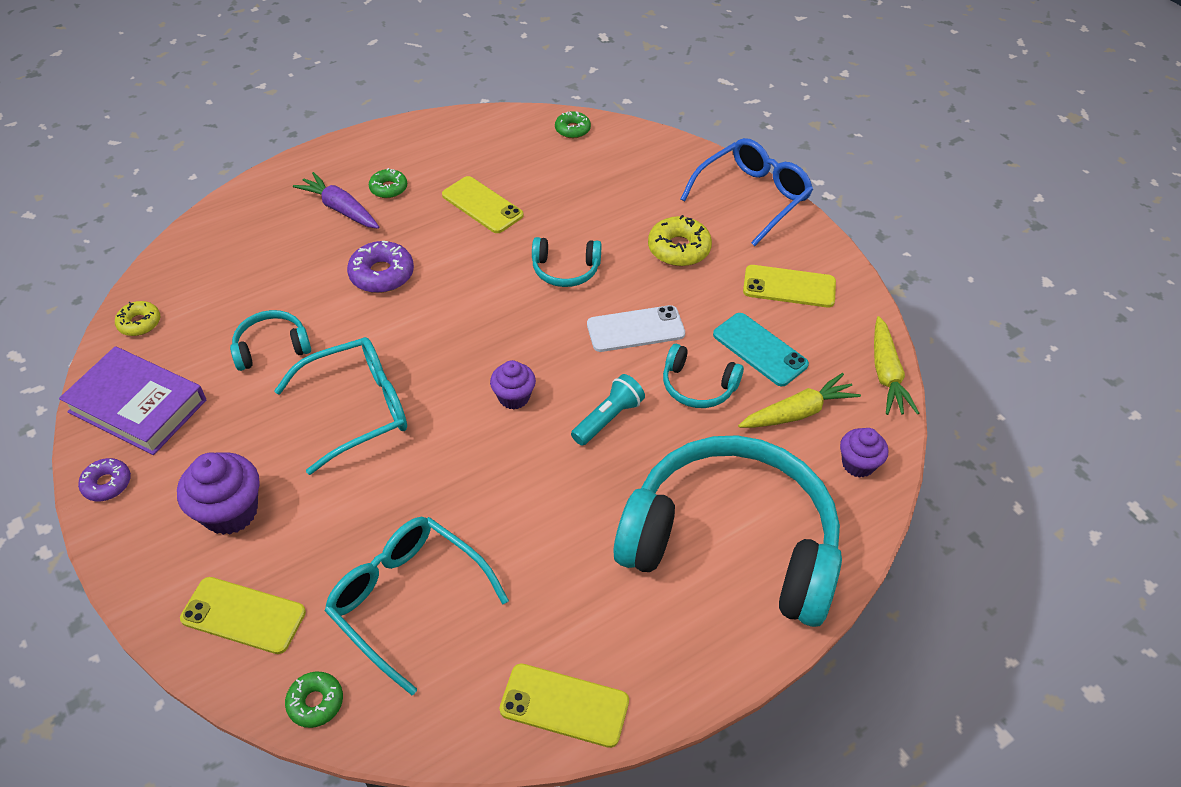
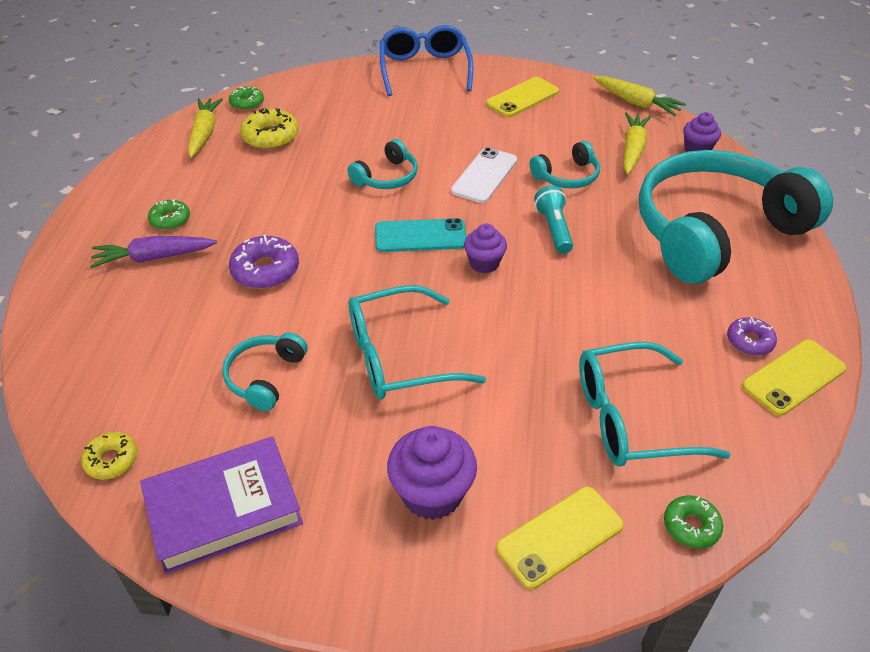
camera: 50 degrees left, 5 degrees down
purple donut [78,458,131,501] -> purple donut moved to [727,317,777,356]
turquoise glasses [274,337,407,475] -> turquoise glasses turned 120 degrees counterclockwise [349,285,486,400]
yellow phone [442,176,524,233] -> none
yellow donut [648,215,712,266] -> yellow donut moved to [240,108,299,149]
turquoise phone [713,313,809,387] -> turquoise phone moved to [375,218,467,252]
none -> yellow carrot [188,98,223,158]

